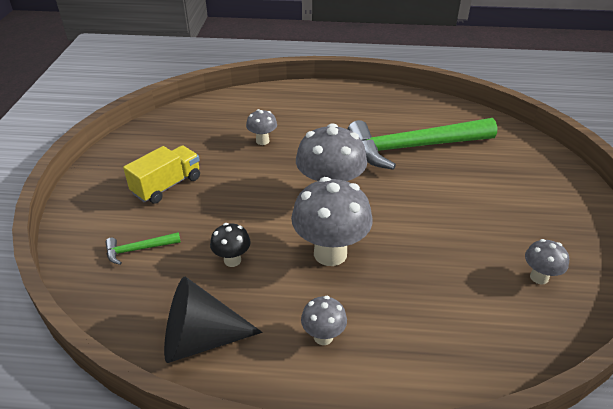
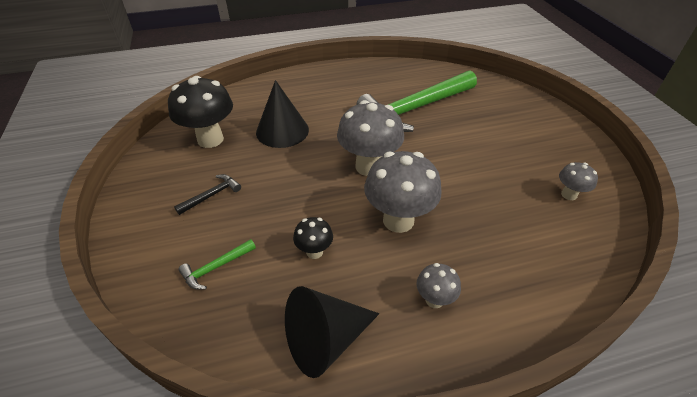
camera: 20 degrees left, 5 degrees up
yellow truck [123,145,200,204] -> black hammer [174,174,241,215]
grey mushroom [246,109,277,145] -> black cone [256,80,309,148]
none -> black mushroom [168,76,233,148]

